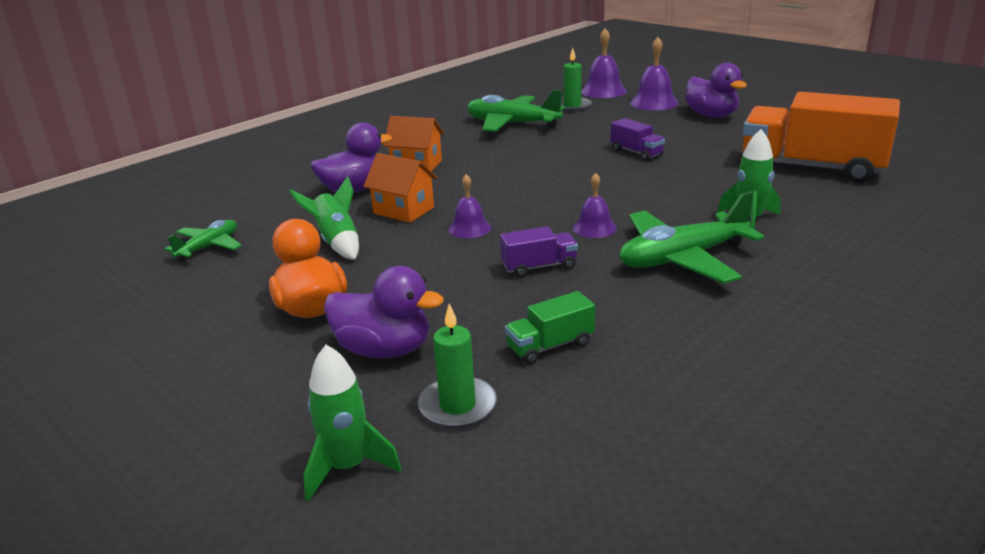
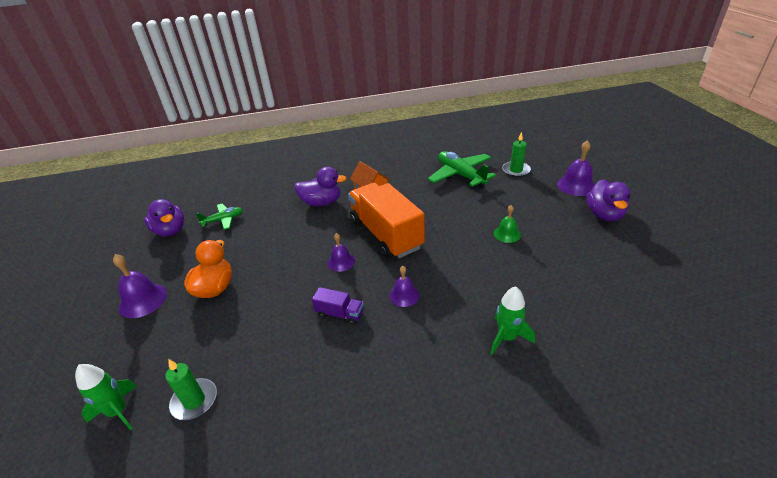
camera: 35 degrees right, 10 degrees up
green rocket [290,176,359,260] -> none
purple duck [324,266,444,358] -> purple duck moved to [144,199,184,237]
orange house [364,153,437,223] -> none
green truck [505,291,595,364] -> none
purple bell [581,28,627,98] -> purple bell moved to [113,254,167,318]
purple truck [611,118,665,161] -> green bell [494,205,521,243]
green plane [619,191,764,284] -> none
orange truck [743,92,900,183] -> orange truck moved to [348,183,425,258]

